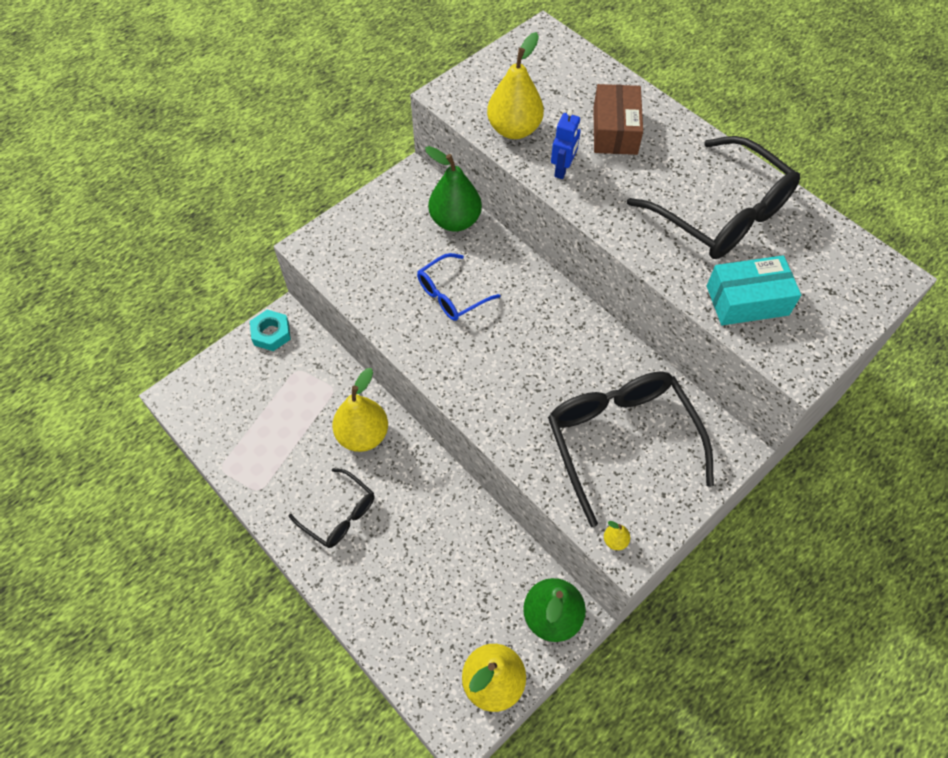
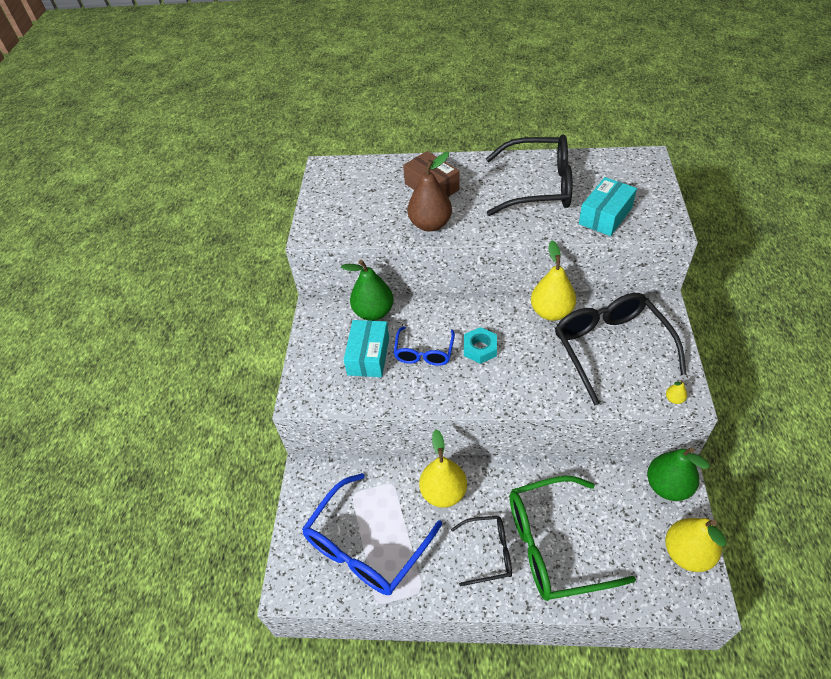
camera: 40 degrees left, 10 degrees down
turquoise nut [250,310,291,351] -> turquoise nut moved to [464,327,497,364]
yellow pear [487,32,544,139] -> yellow pear moved to [531,241,576,321]
black glasses [548,371,714,527] -> black glasses turned 45 degrees clockwise [555,293,687,405]
blue robot [551,110,581,179] -> brown pear [407,152,452,232]
none -> blue glasses [302,473,442,595]
none -> turquoise box [344,320,389,377]
none -> green glasses [510,476,636,601]

